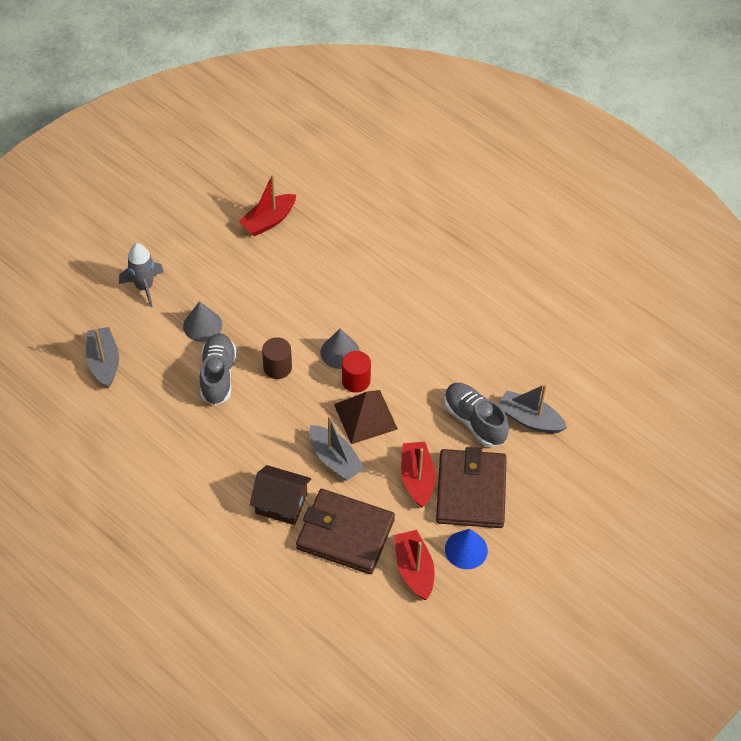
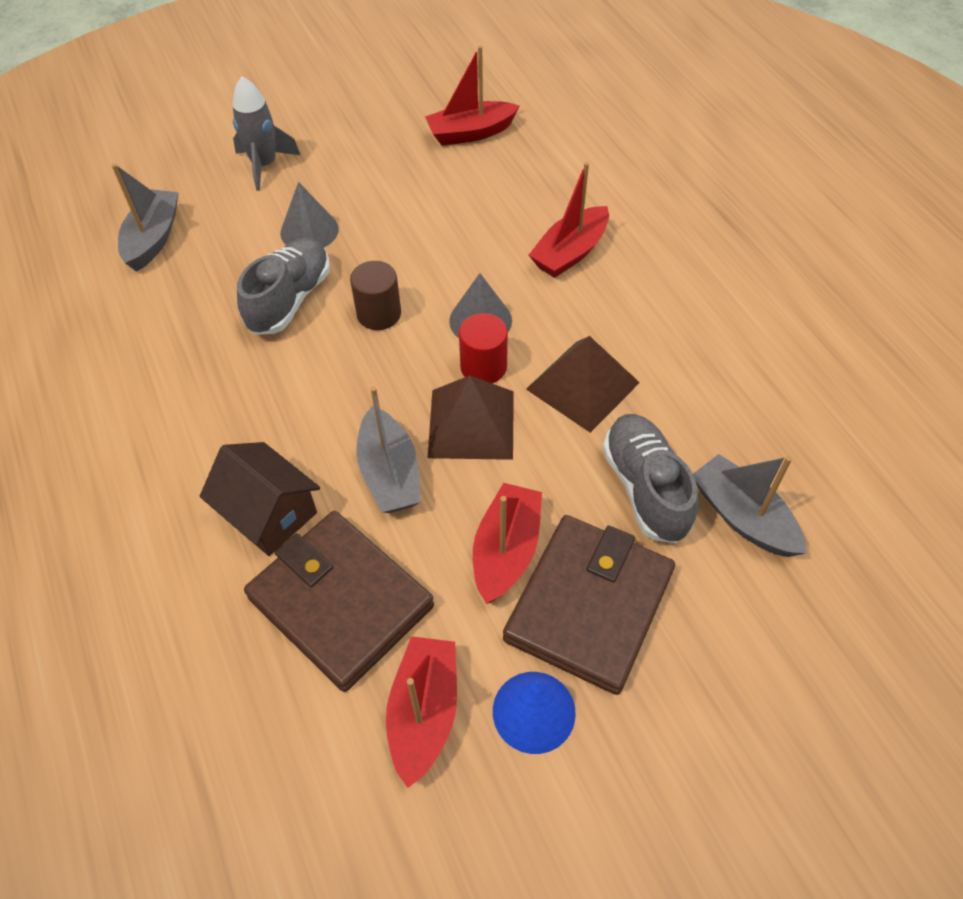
camera: 25 degrees right, 0 degrees up
none -> brown pyramid [526,336,640,433]
none -> red boat [529,162,609,278]

